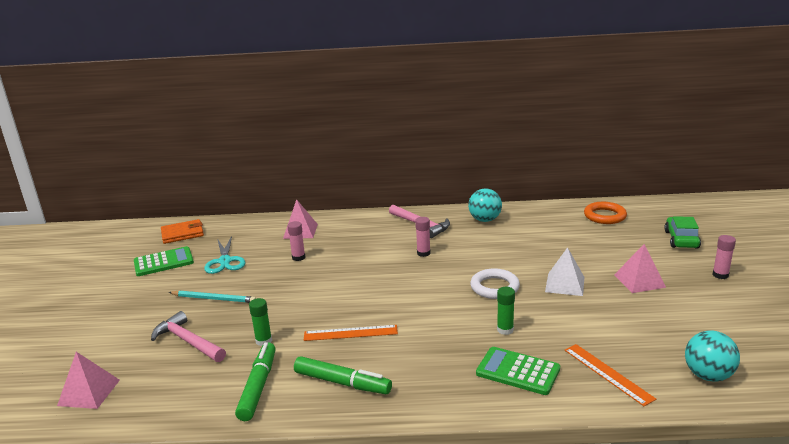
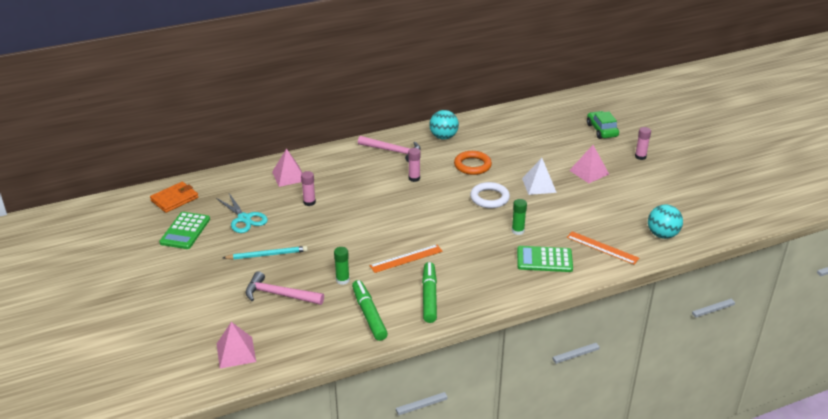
camera: 25 degrees left, 10 degrees up
green calculator [134,246,194,276] -> green calculator turned 150 degrees clockwise [159,212,210,249]
green marker [294,356,392,394] -> green marker turned 90 degrees counterclockwise [422,262,437,323]
orange ring [584,202,627,224] -> orange ring moved to [454,151,492,175]

